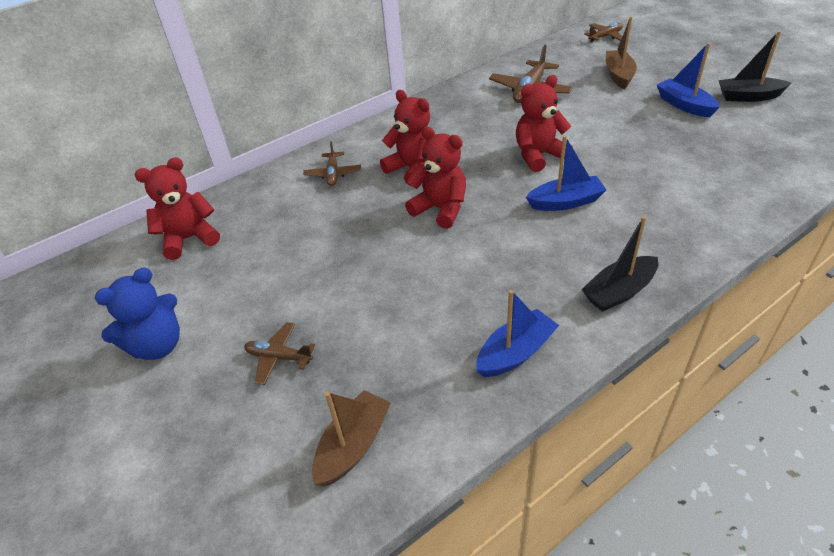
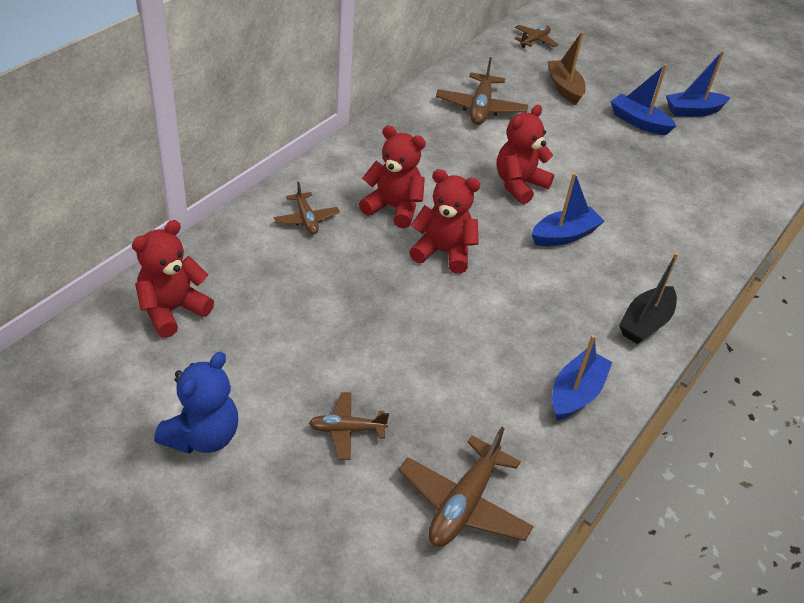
camera: 25 degrees left, 0 degrees up
brown boat [312,390,391,486] -> brown plane [399,427,534,547]
black boat [718,31,791,102] -> blue boat [666,51,731,117]

